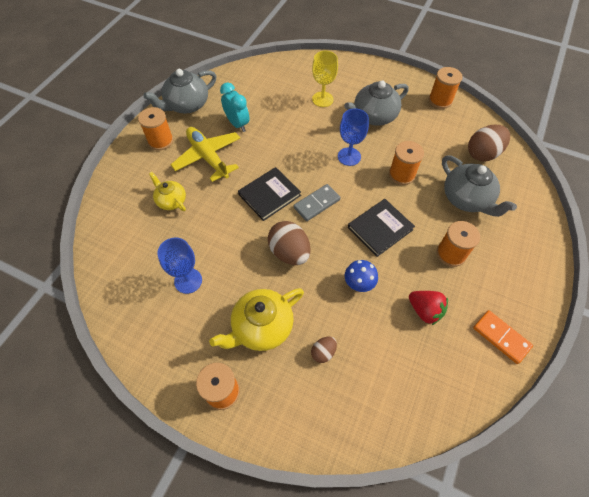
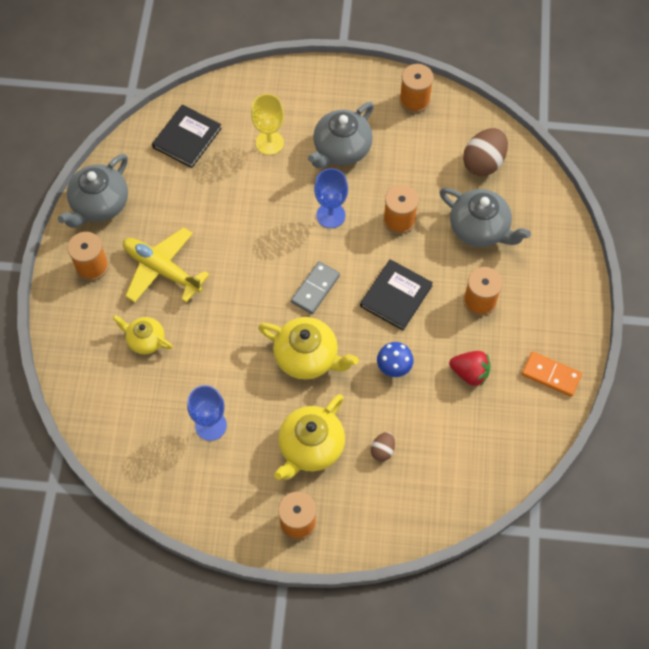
camera: 20 degrees left, 5 degrees up
turquoise clock [220,82,250,132] -> none
black book [238,167,301,221] -> black book moved to [152,105,222,168]
brown egg [268,221,311,265] -> yellow teapot [258,317,358,380]

